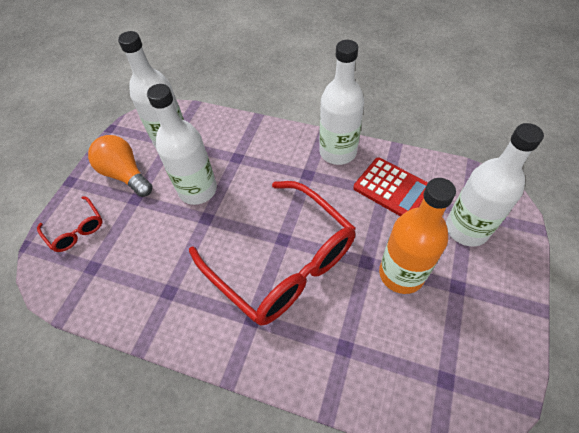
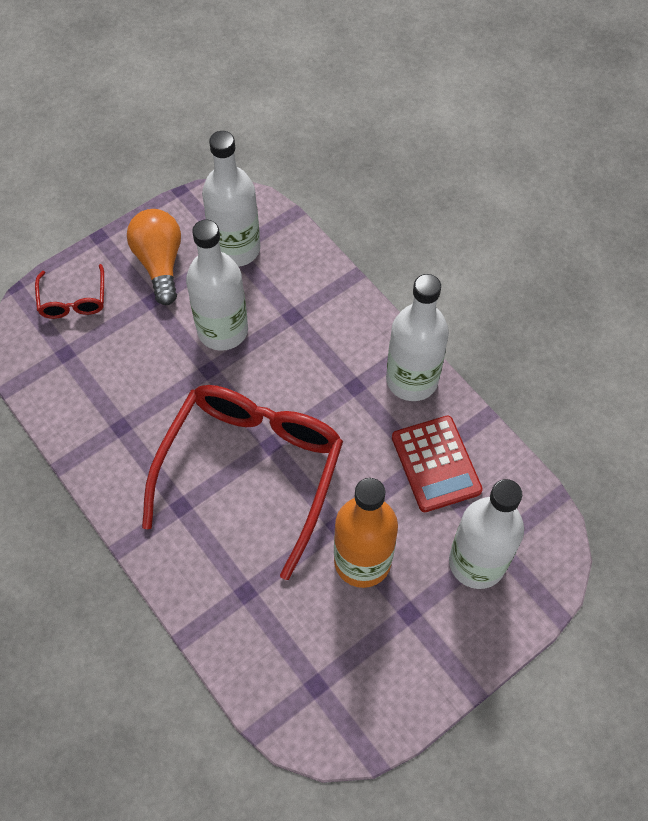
camera: 30 degrees right, 5 degrees up
red glasses [189,181,356,326] -> red glasses turned 150 degrees counterclockwise [142,385,343,580]

